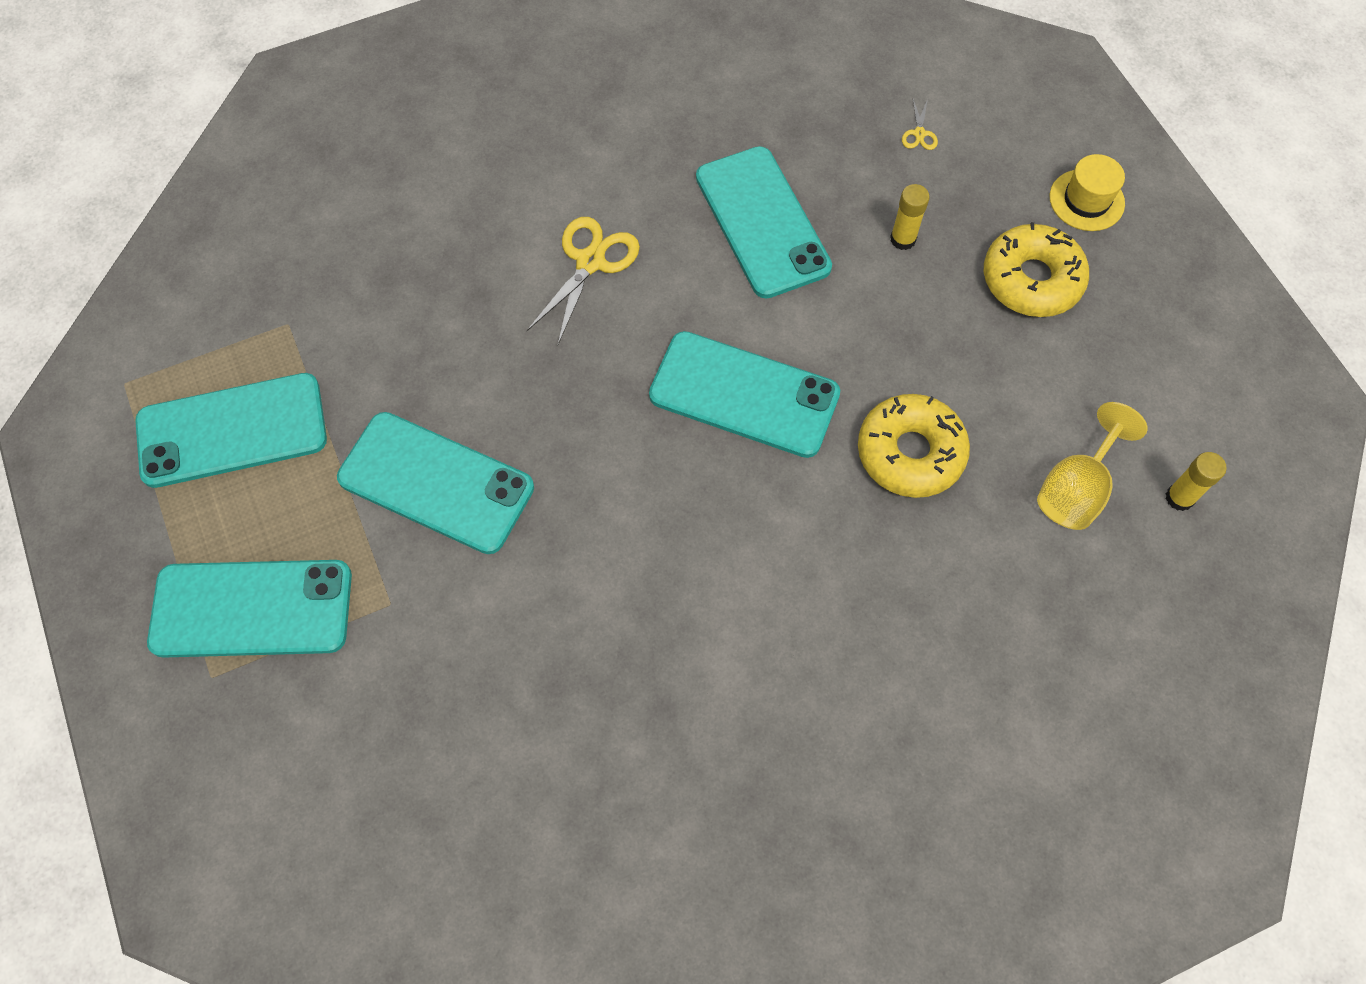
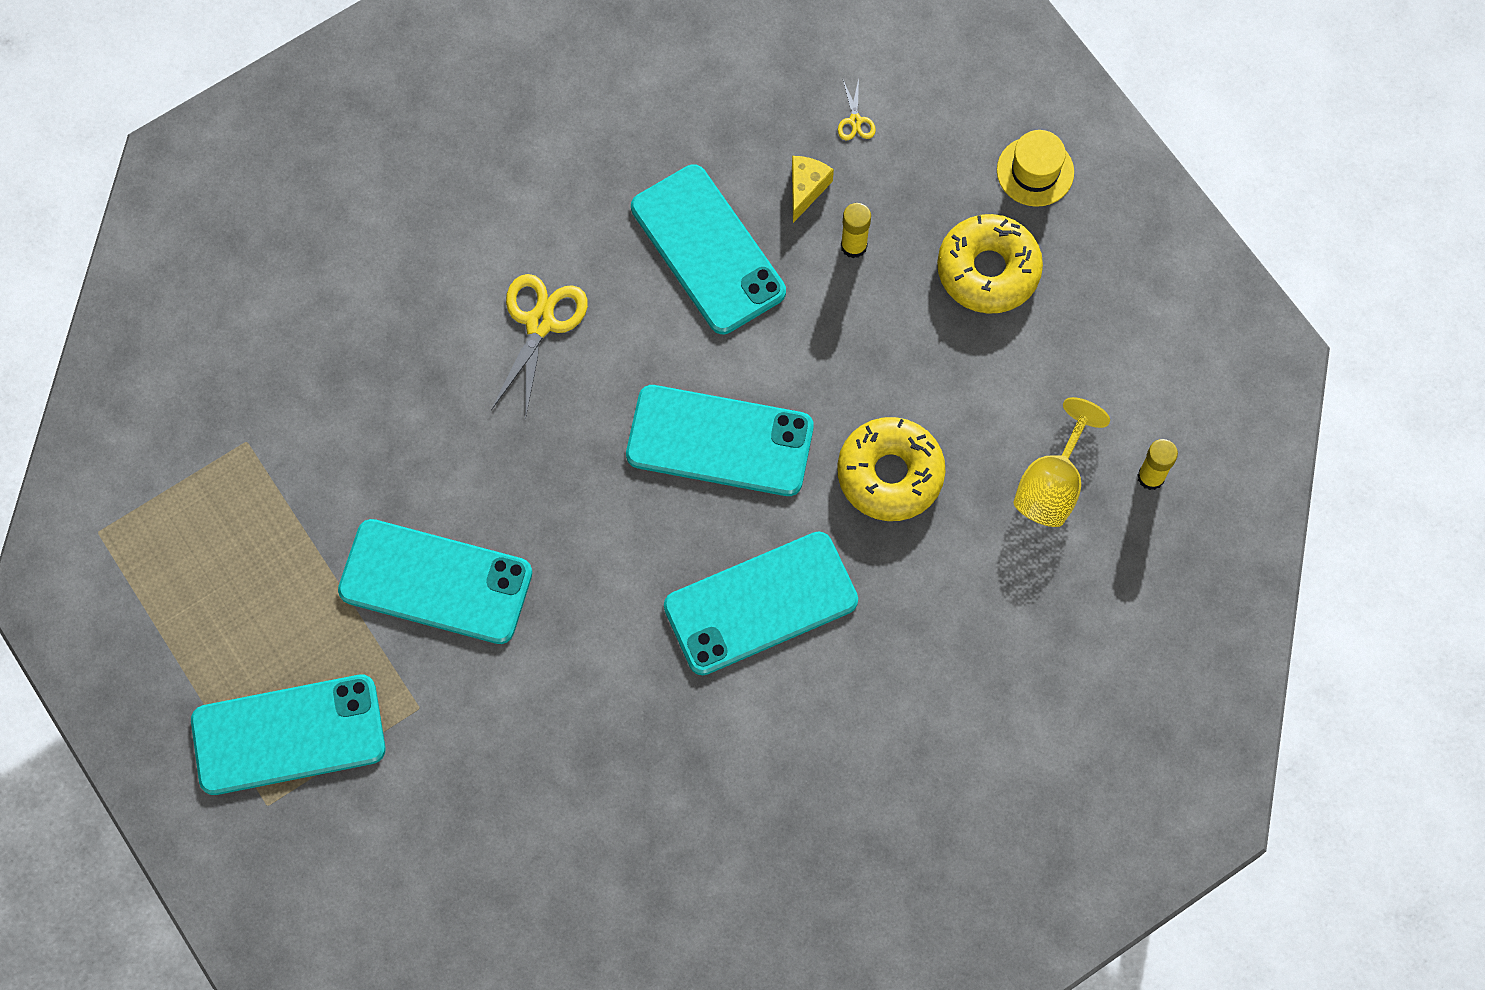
camera: 10 degrees left, 5 degrees up
turquoise phone [135,373,327,488] -> turquoise phone moved to [664,532,858,675]
none -> yellow cheese [792,156,834,223]

